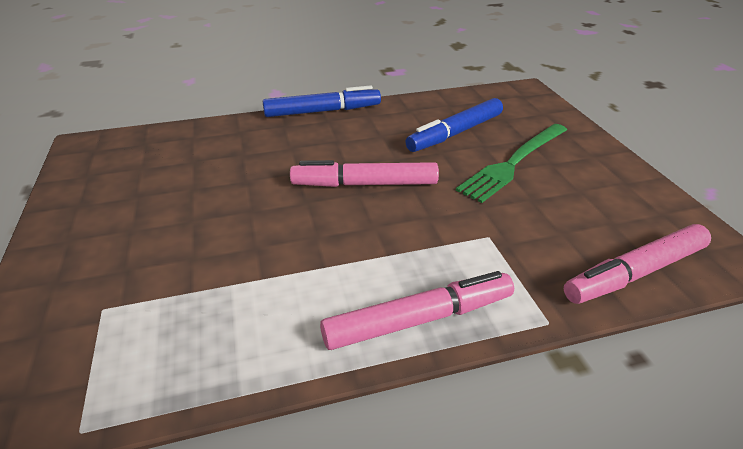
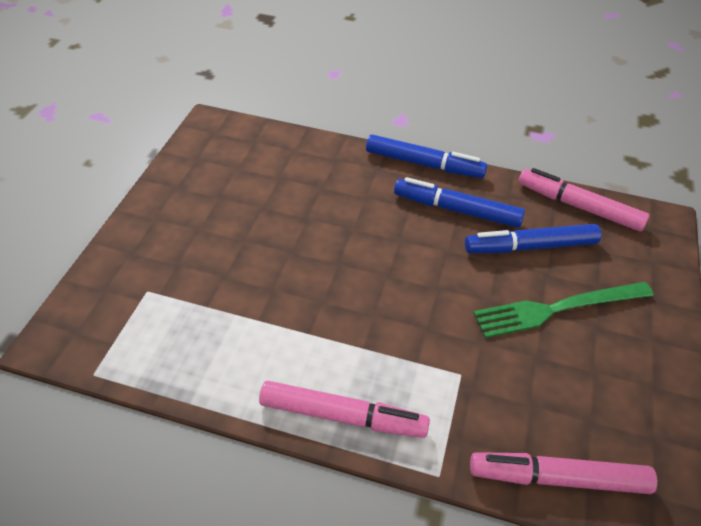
camera: 30 degrees right, 10 degrees up
pink marker [290,160,439,187] -> pink marker moved to [519,168,649,231]
none -> blue marker [394,177,525,228]

